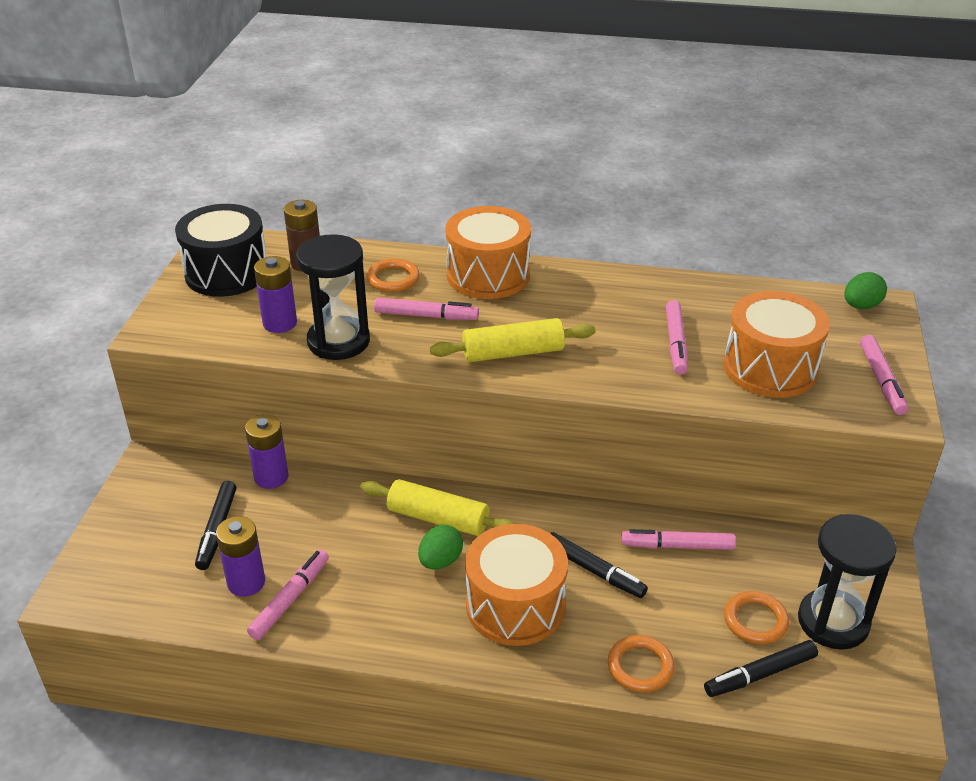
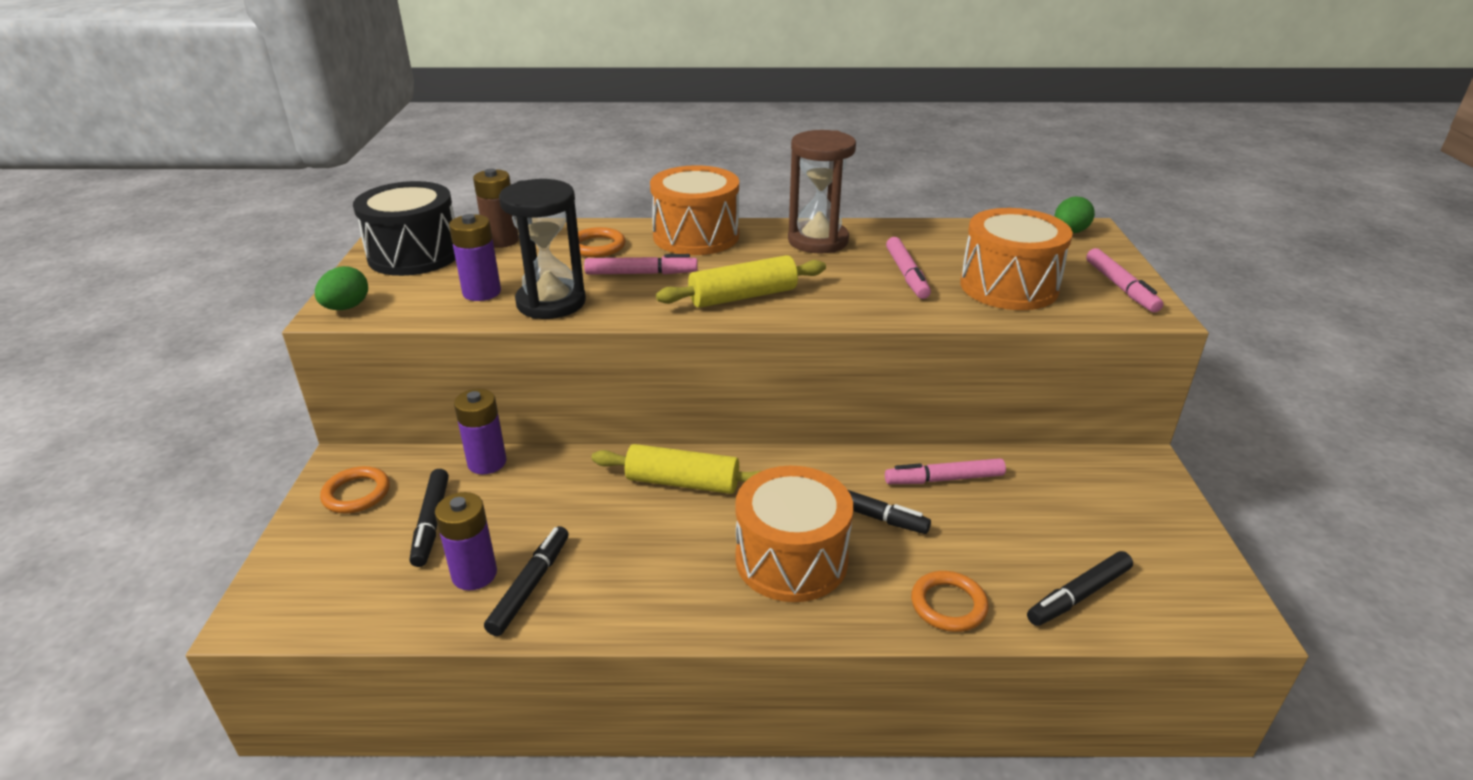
camera: 10 degrees left, 5 degrees down
pink marker [247,549,329,640] -> black marker [484,526,569,636]
green egg [418,525,463,569] -> green egg moved to [315,266,368,310]
orange ring [724,591,789,644] -> orange ring moved to [320,466,390,513]
black hourglass [798,514,897,650] -> none
none -> brown hourglass [788,130,856,254]

